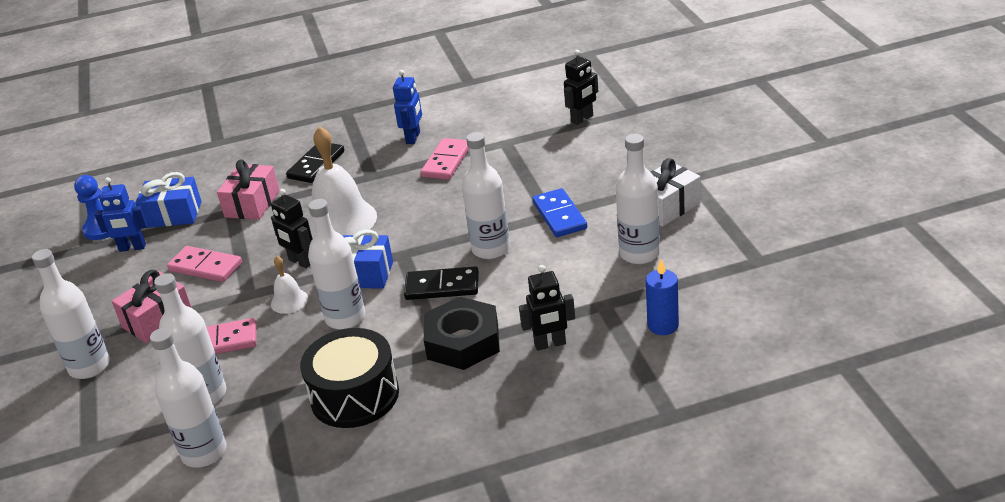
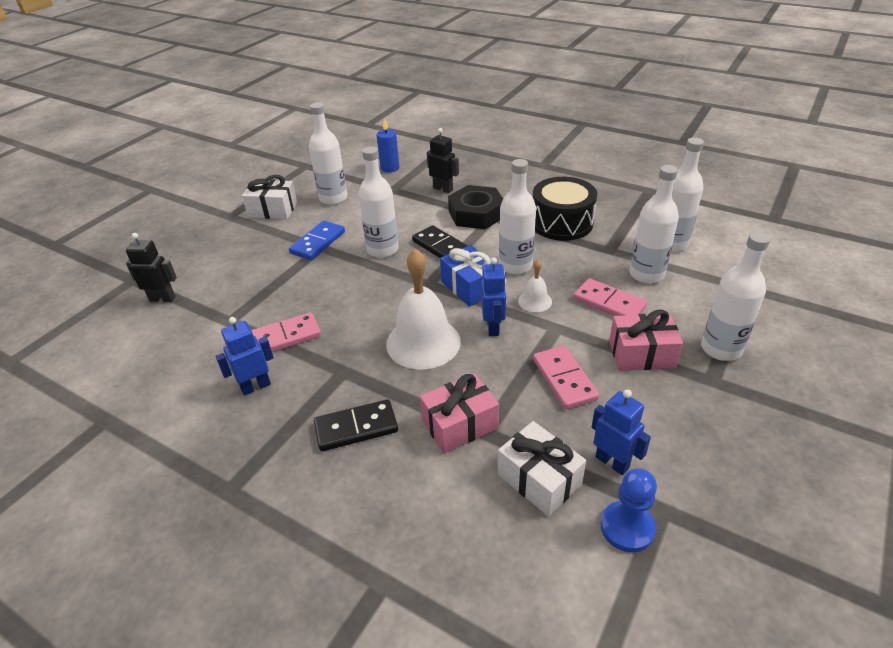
camera: 135 degrees left, 5 degrees up
blue gift [135,172,202,228] -> white gift [497,421,586,516]
black robot [271,189,312,268] -> blue robot [481,257,506,336]

